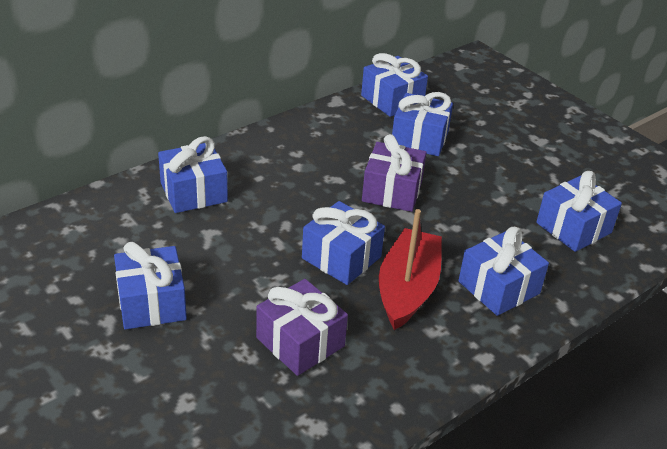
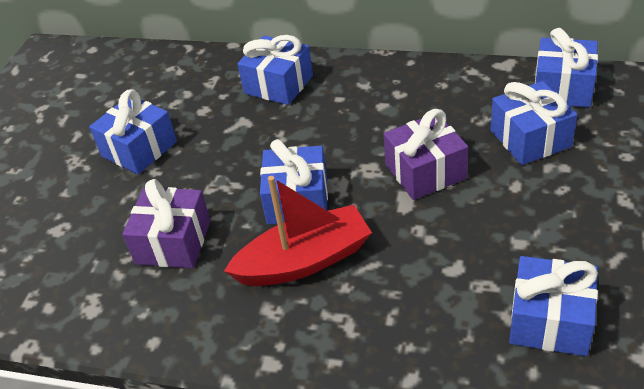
camera: 60 degrees right, 5 degrees up
blue gift [458,227,549,316] -> none

